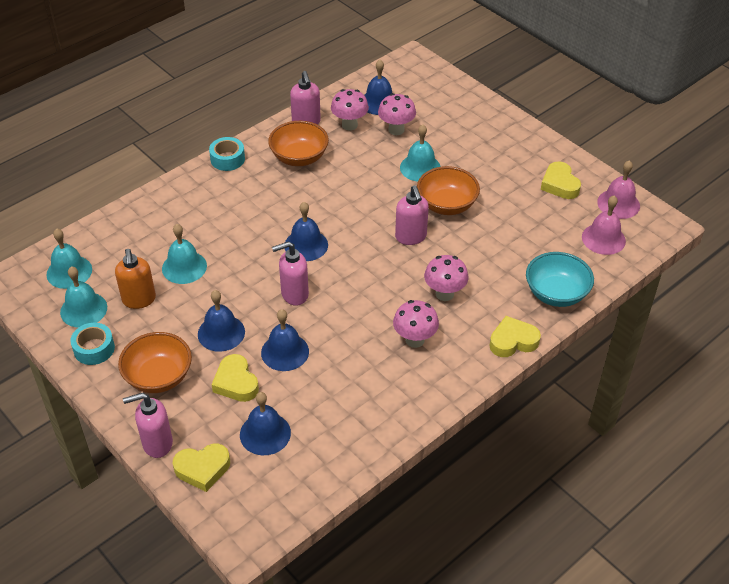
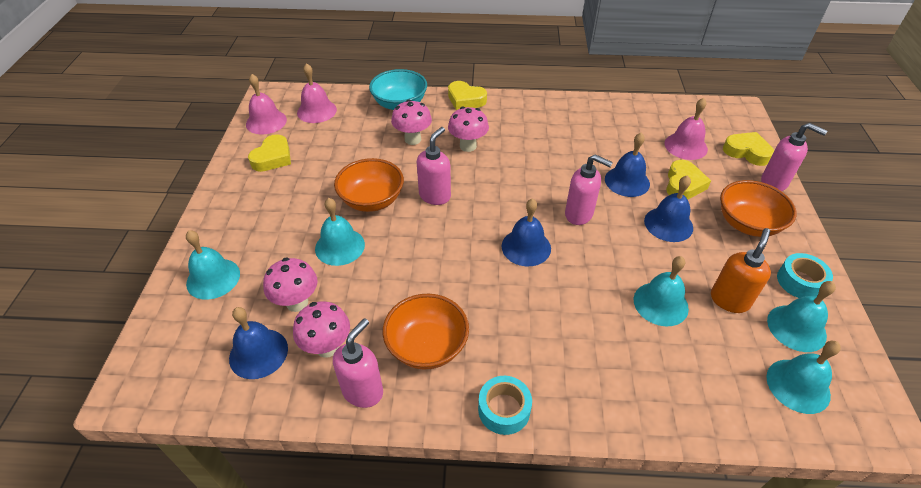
camera: 135 degrees left, 0 degrees up
blue bell [240,392,291,455] -> pink bell [665,98,708,160]
pink mushroom [393,300,439,348] -> pink mushroom moved to [391,99,432,145]
none -> turquoise bell [186,230,240,300]

